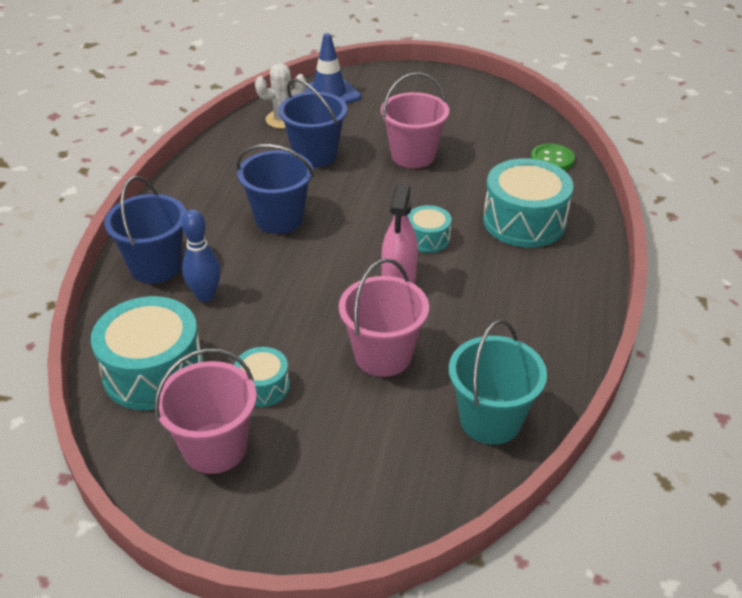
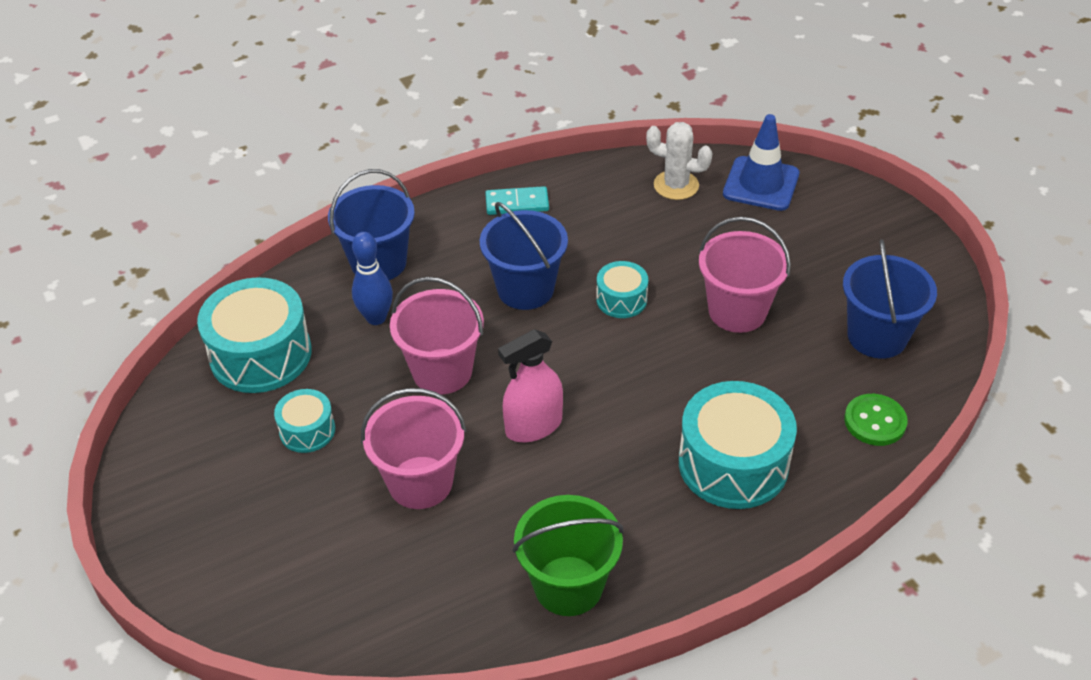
camera: 50 degrees right, 5 degrees up
pink bucket [154,348,257,474] -> pink bucket moved to [390,277,484,394]
blue bucket [279,79,347,168] -> blue bucket moved to [843,239,937,359]
turquoise drum [408,205,452,253] -> turquoise drum moved to [596,261,648,318]
turquoise bucket [449,319,547,445] -> none
none -> turquoise domino [485,186,549,215]
none -> green bucket [512,495,624,616]

